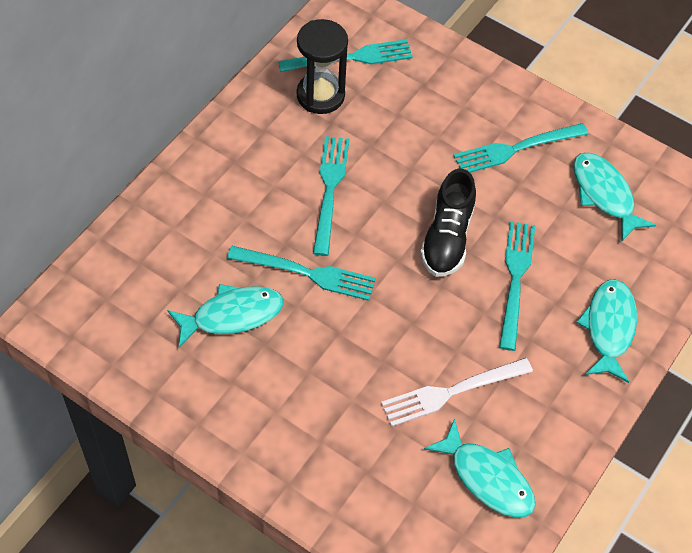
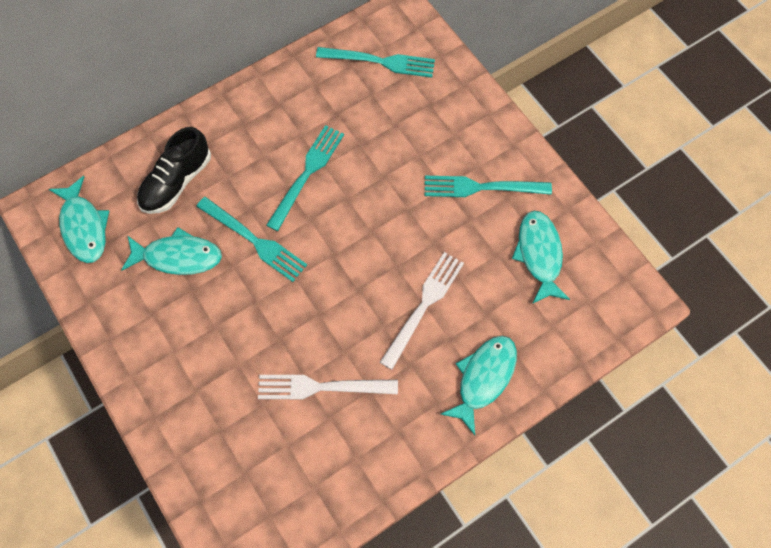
camera: 25 degrees right, 10 degrees up
black hourglass [297,19,348,114] -> none
black shoe [420,169,476,277] -> black shoe moved to [137,127,211,214]
turquoise fish [424,418,535,518] -> turquoise fish moved to [49,176,109,263]
turquoise fork [499,221,535,351] -> white fork [380,252,464,370]

